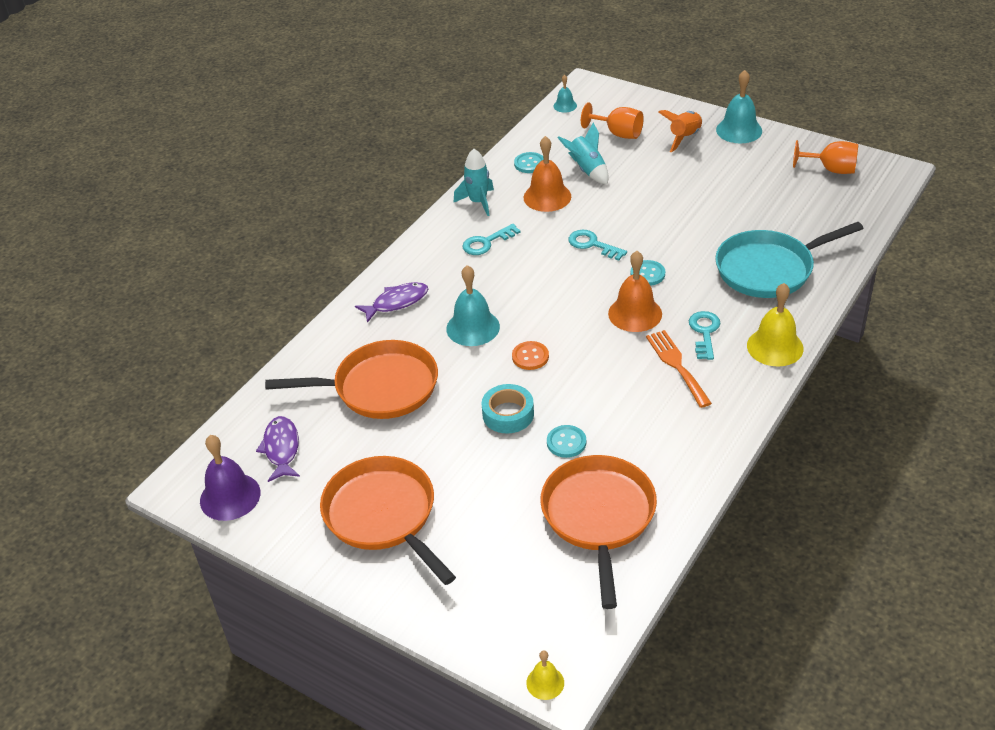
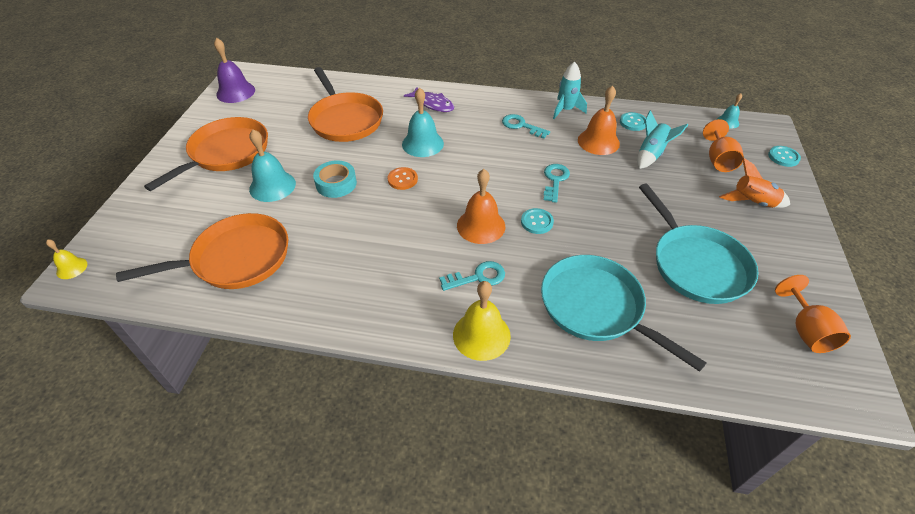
camera: 65 degrees right, 5 degrees up
purple fish [256,416,300,482] -> none
turquoise button [547,425,586,458] -> turquoise button moved to [768,146,801,167]
orange fork [646,330,712,408] -> none
turquoise bell [716,70,762,143] -> turquoise bell moved to [249,129,296,202]
none -> turquoise pan [639,184,759,304]

